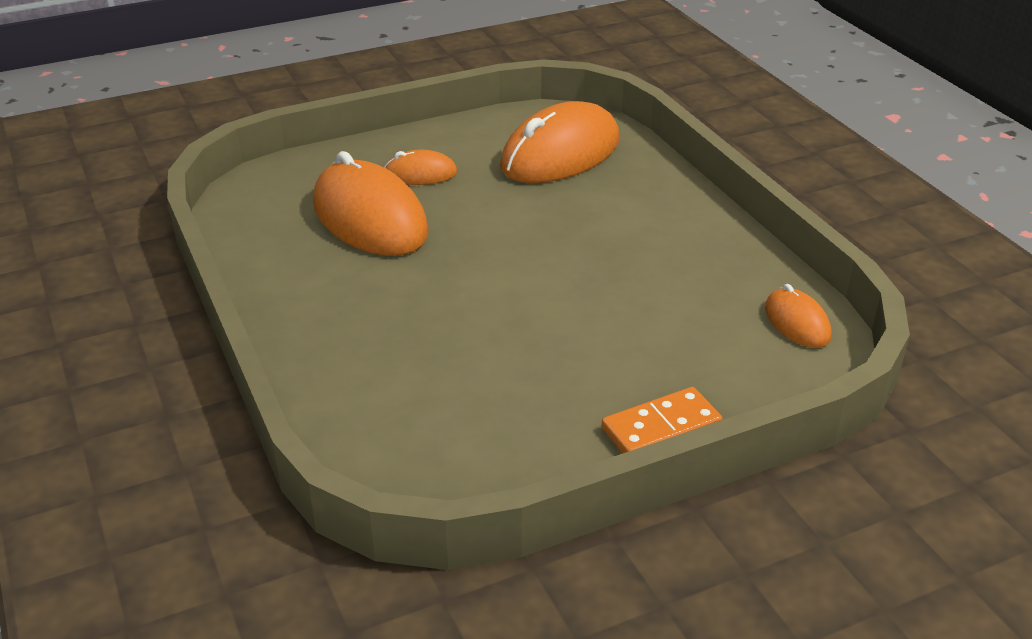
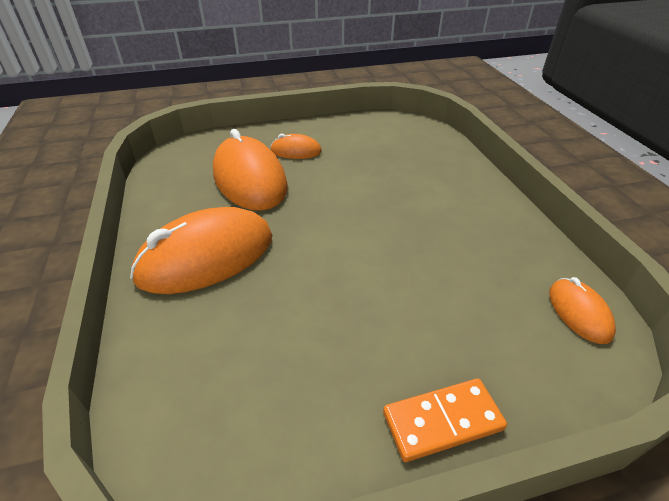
camera: 10 degrees right, 5 degrees up
orange mouse [500,101,620,183] -> orange mouse moved to [130,207,272,294]

